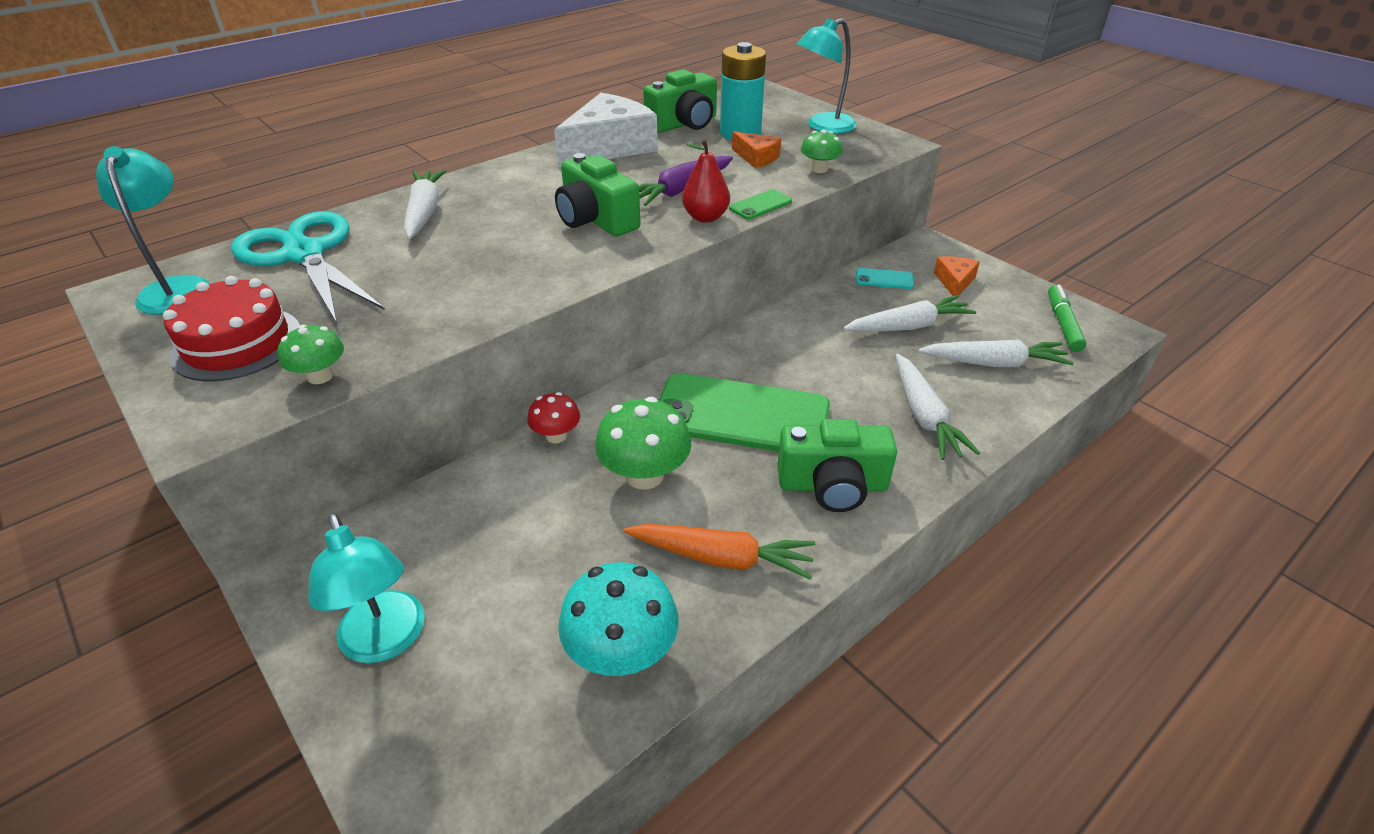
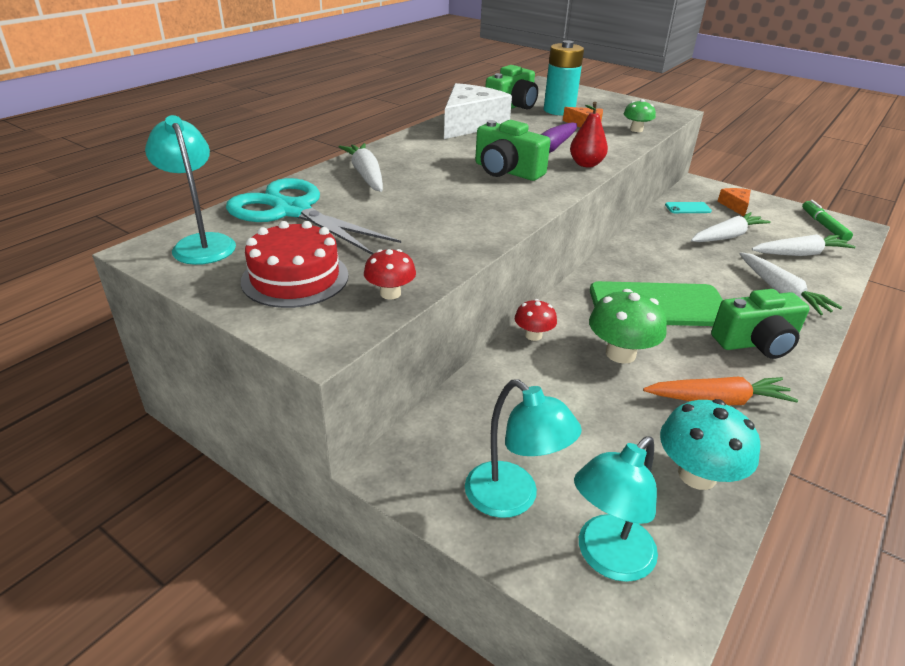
camera: 15 degrees left, 5 degrees down
green mushroom [278,325,344,384] -> red mushroom [364,249,416,300]
green phone [729,189,792,219] -> none
turquoise lamp [797,18,857,134] -> turquoise lamp moved to [574,436,658,582]

